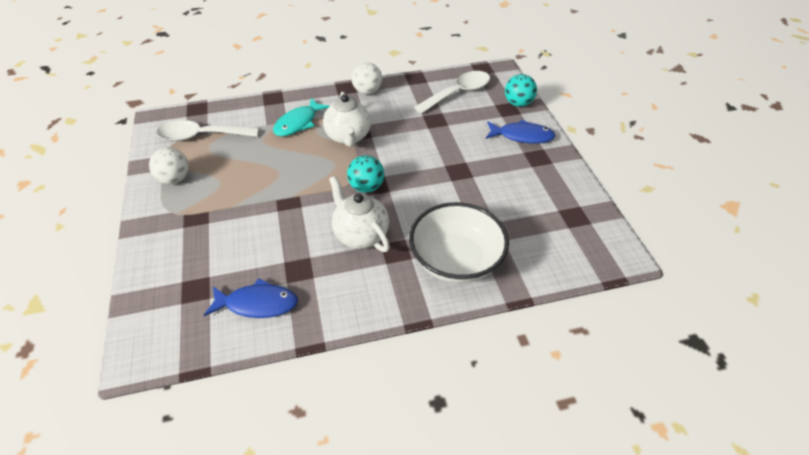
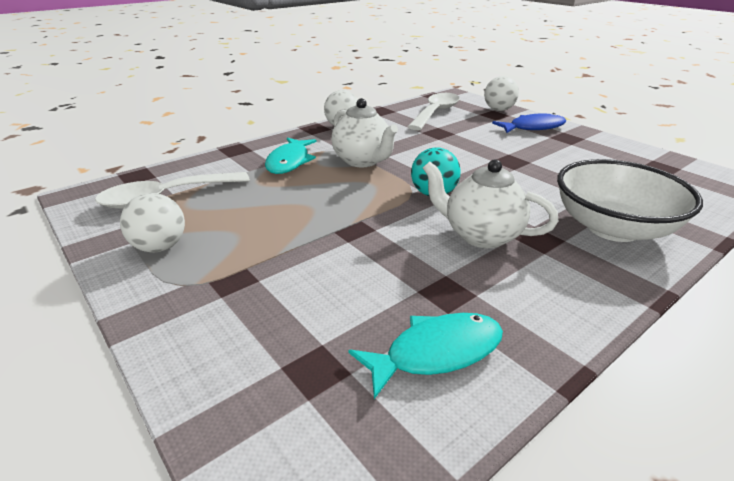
camera: 25 degrees left, 15 degrees down
blue fish [204,278,298,318] -> turquoise fish [349,313,503,399]
turquoise ball [505,74,537,107] -> white ball [484,76,519,111]

